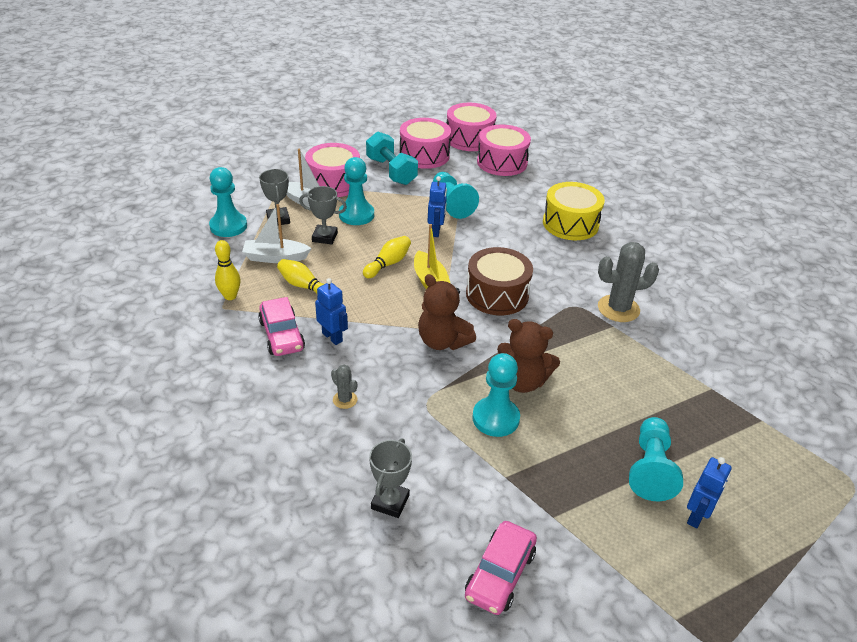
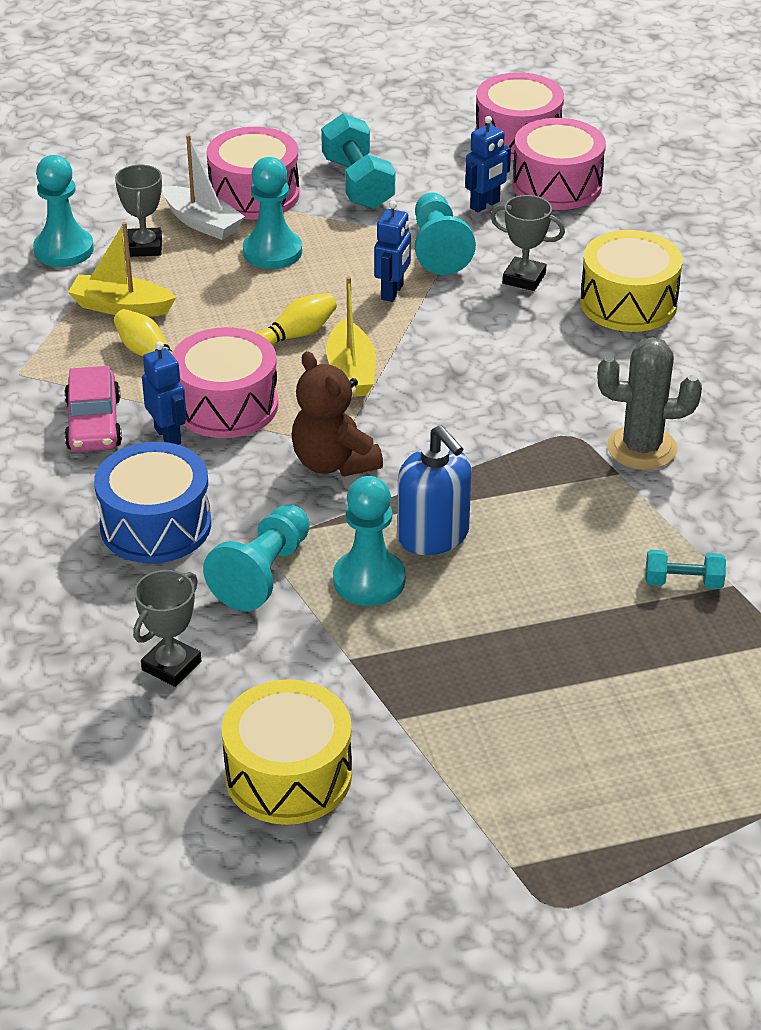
camera: 15 degrees right, 0 degrees up
yellow bowling pin [215,240,240,300] -> none
white boat [242,204,311,263] -> yellow boat [68,222,176,317]
grey trophy [299,186,347,245] -> grey trophy moved to [490,195,565,291]
grey cactus [331,365,357,409] -> blue drum [94,442,211,563]
pink drum [399,118,451,169] -> pink drum moved to [172,327,278,438]
pink car [465,521,537,615] -> yellow drum [222,679,352,825]
brown drum [466,247,533,315] -> none
brown teddy bear [497,319,560,393] -> blue soap dispenser [397,425,472,555]
turquoise pawn [629,417,683,501] -> turquoise pawn moved to [203,504,310,611]
blue robot [687,457,732,529] -> blue robot moved to [465,116,511,212]
none -> turquoise dumbbell [645,550,726,589]

